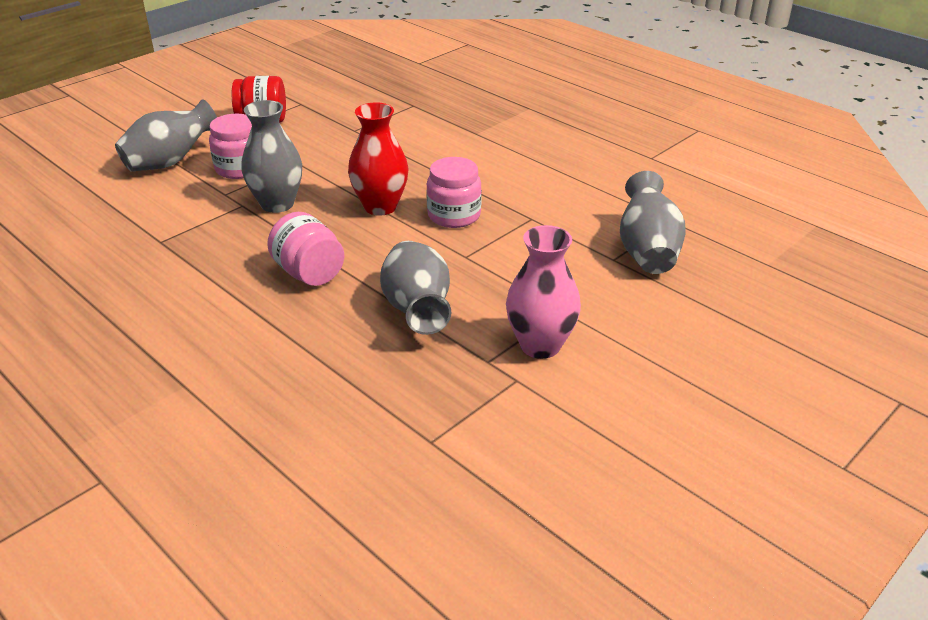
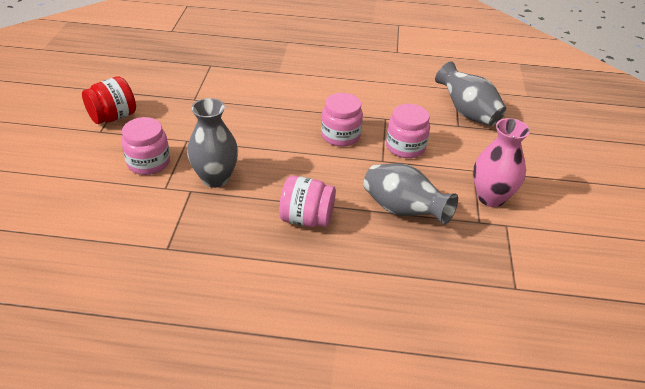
camera: 40 degrees left, 5 degrees up
grey vase [115,99,217,172] -> none
red vase [348,102,408,216] -> none
none -> pink jar [386,104,430,158]

